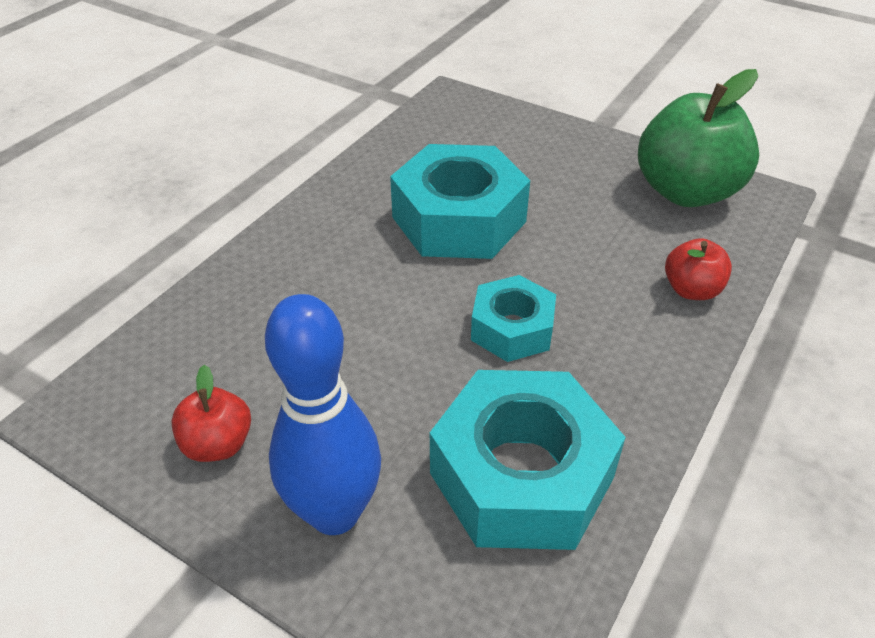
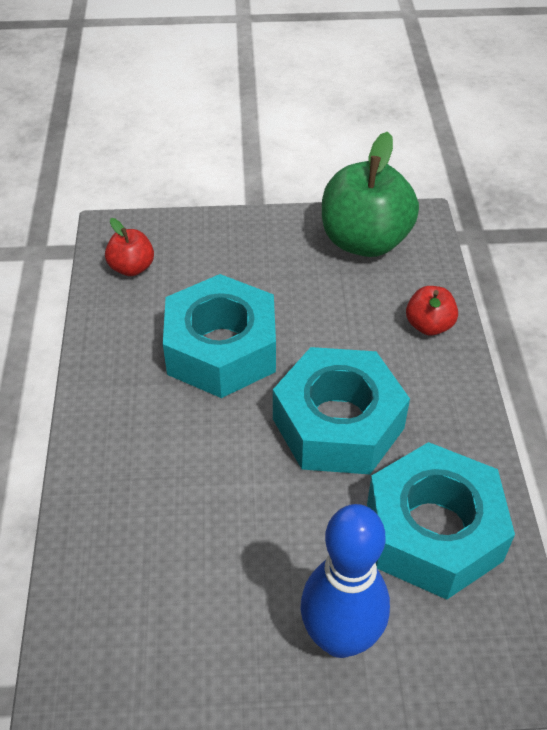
camera: 35 degrees left, 5 degrees up
red apple [171,365,251,462] -> red apple moved to [105,218,154,276]
turquoise nut [471,275,556,362] -> turquoise nut [273,347,410,474], size x1.73

